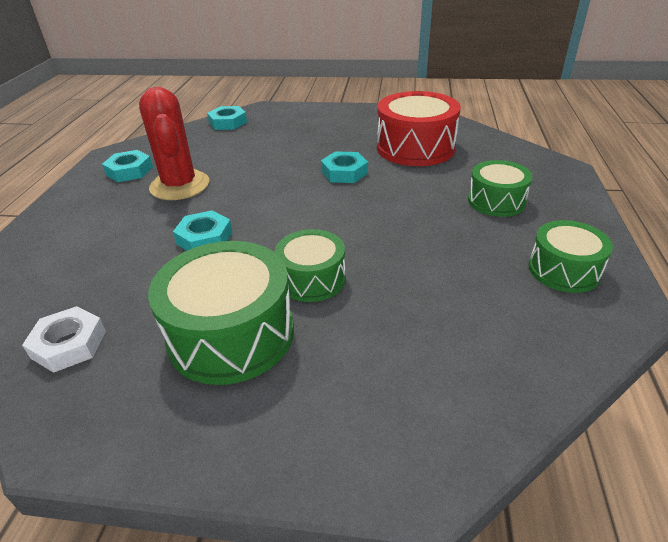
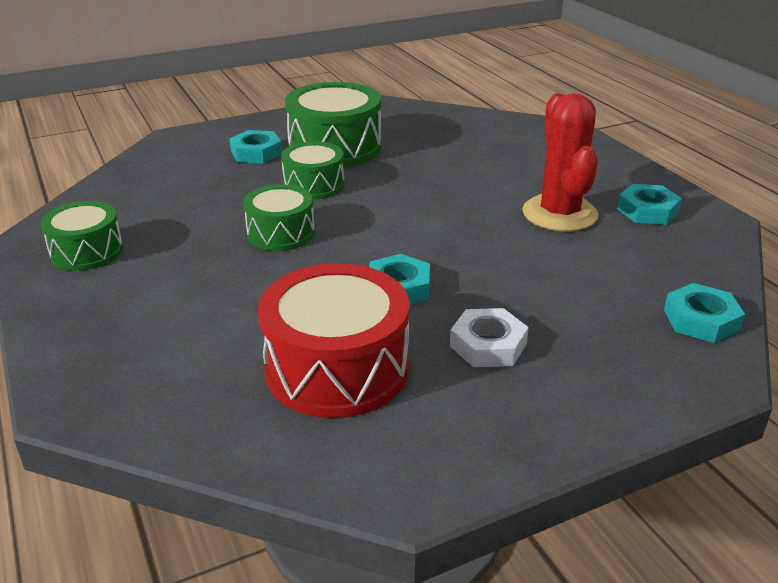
camera: 145 degrees right, 5 degrees down
white nut [22,306,106,373] -> white nut moved to [450,308,529,367]
red cactus [139,87,209,200] -> red cactus turned 45 degrees clockwise [522,93,598,231]
turquoise nut [173,210,232,251] -> turquoise nut moved to [229,130,282,164]
green drum [468,160,533,217] -> green drum moved to [243,184,315,251]

